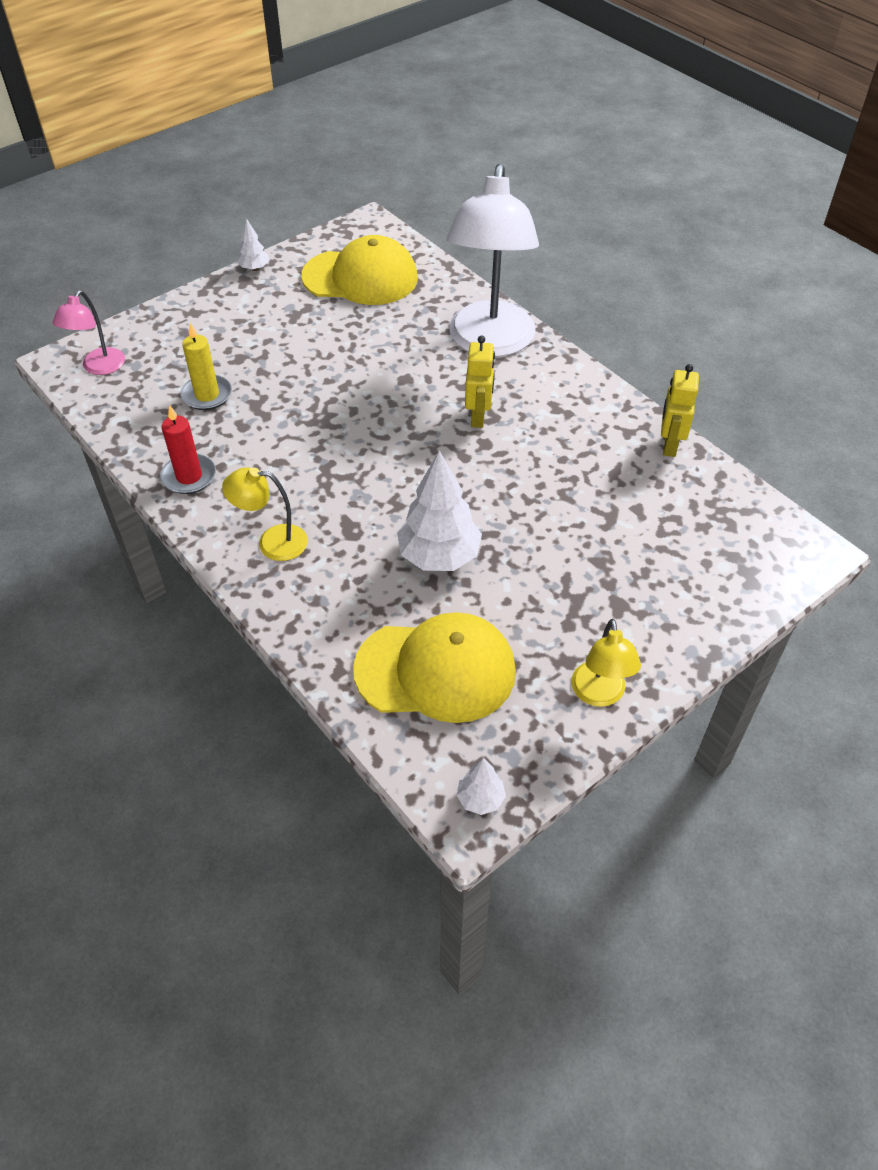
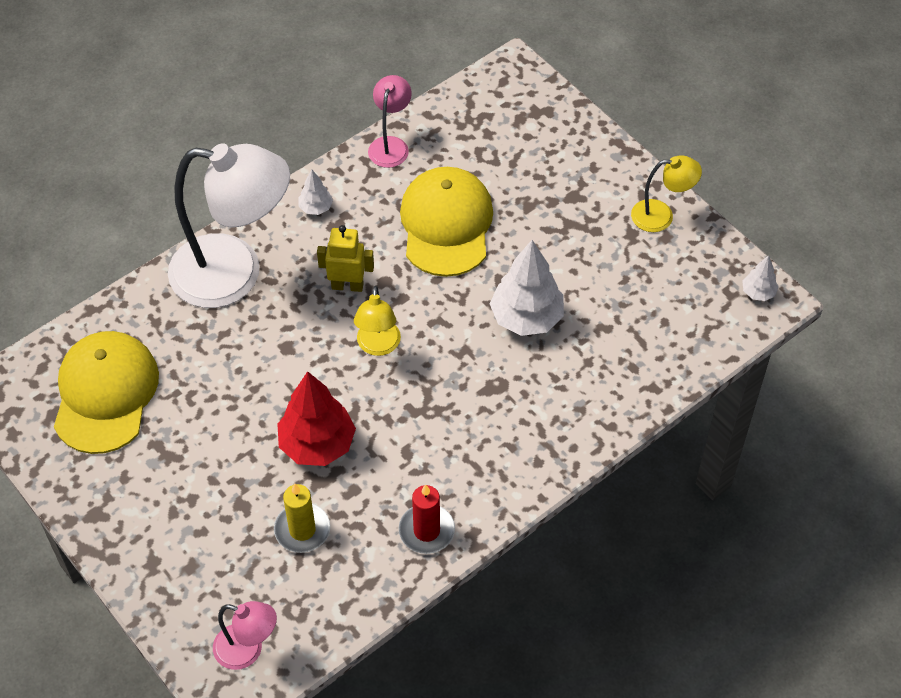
camera: 90 degrees left, 5 degrees up
yellow lamp [222,467,308,561] -> yellow lamp moved to [354,286,401,356]
white tree [237,218,269,271] -> white tree moved to [299,170,333,215]
yellow cap [353,612,516,723] -> yellow cap moved to [400,167,493,277]
yellow robot [661,364,699,457] -> pink lamp [368,75,412,168]
none -> red tree [277,371,356,466]

